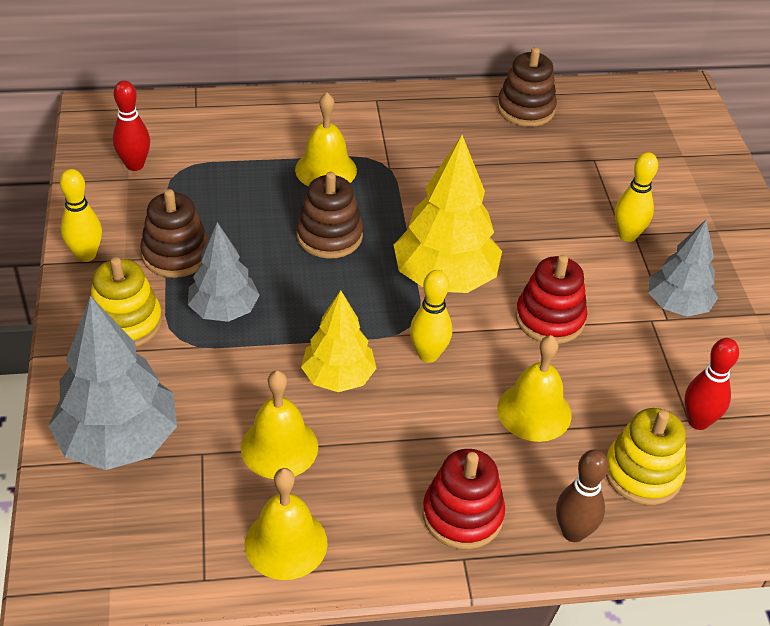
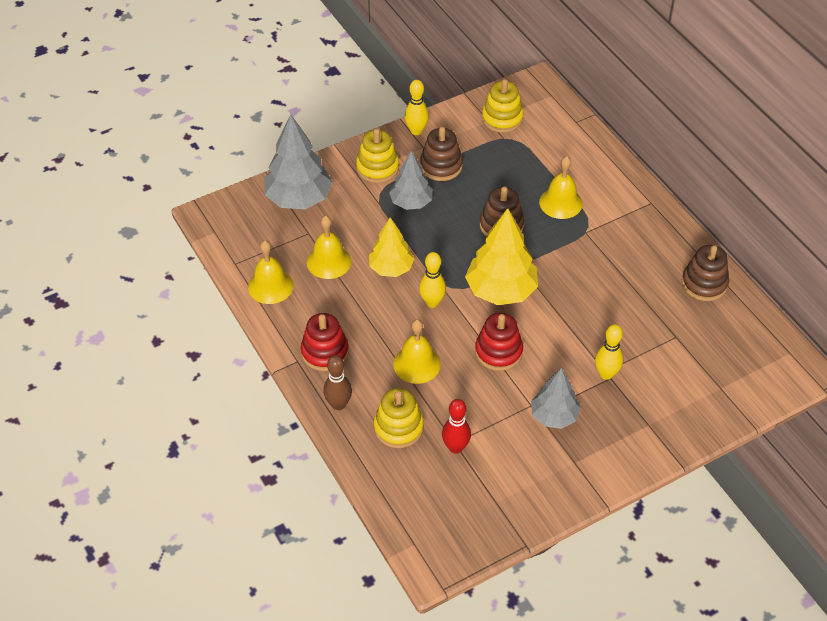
camera: 70 degrees right, 5 degrees up
red bowling pin [113,80,150,171] -> yellow stacking toy [482,79,524,133]

